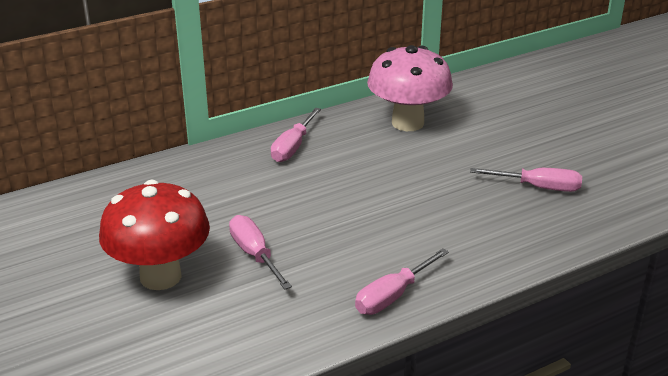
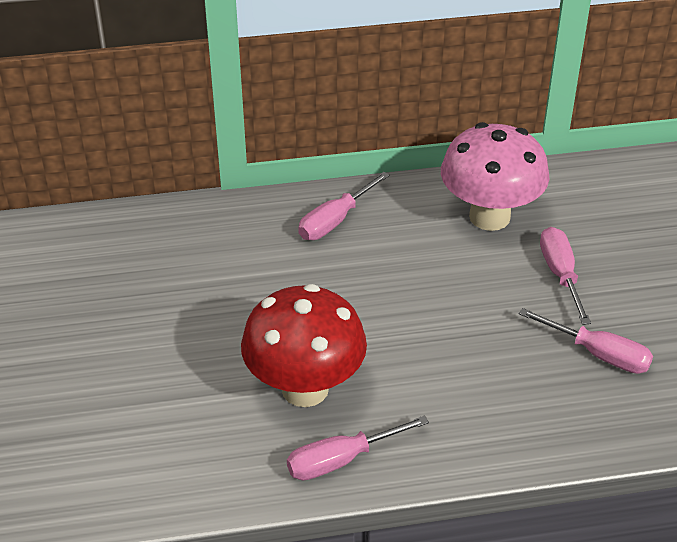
camera: 20 degrees right, 10 degrees up
red mushroom [99,180,210,290] -> red mushroom moved to [241,284,367,407]
pink screwdriver [229,215,292,290] -> pink screwdriver moved to [540,227,591,325]

